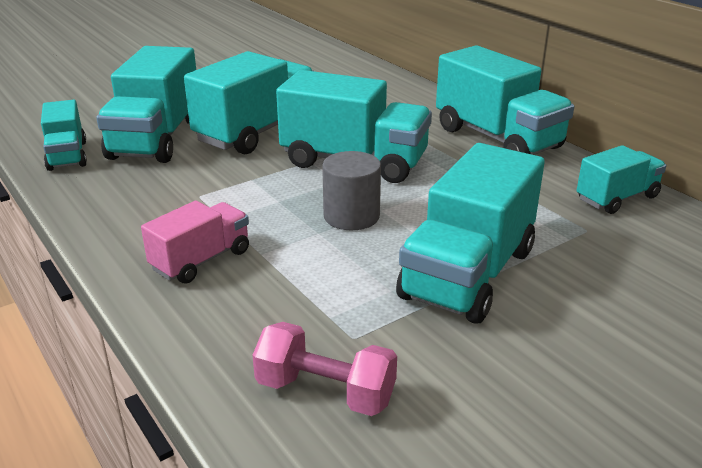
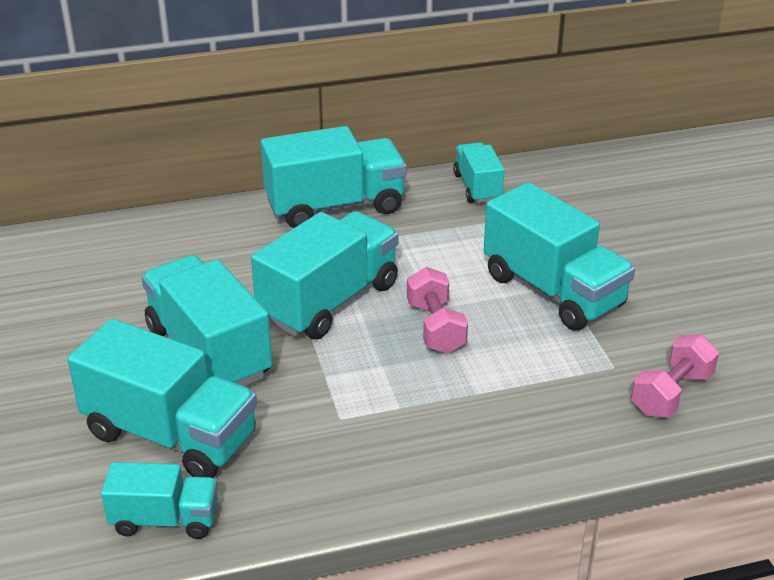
camera: 70 degrees left, 5 degrees up
pink truck [141,201,249,284] -> none
grey cylinder [322,151,381,230] -> pink dumbbell [407,267,468,354]

